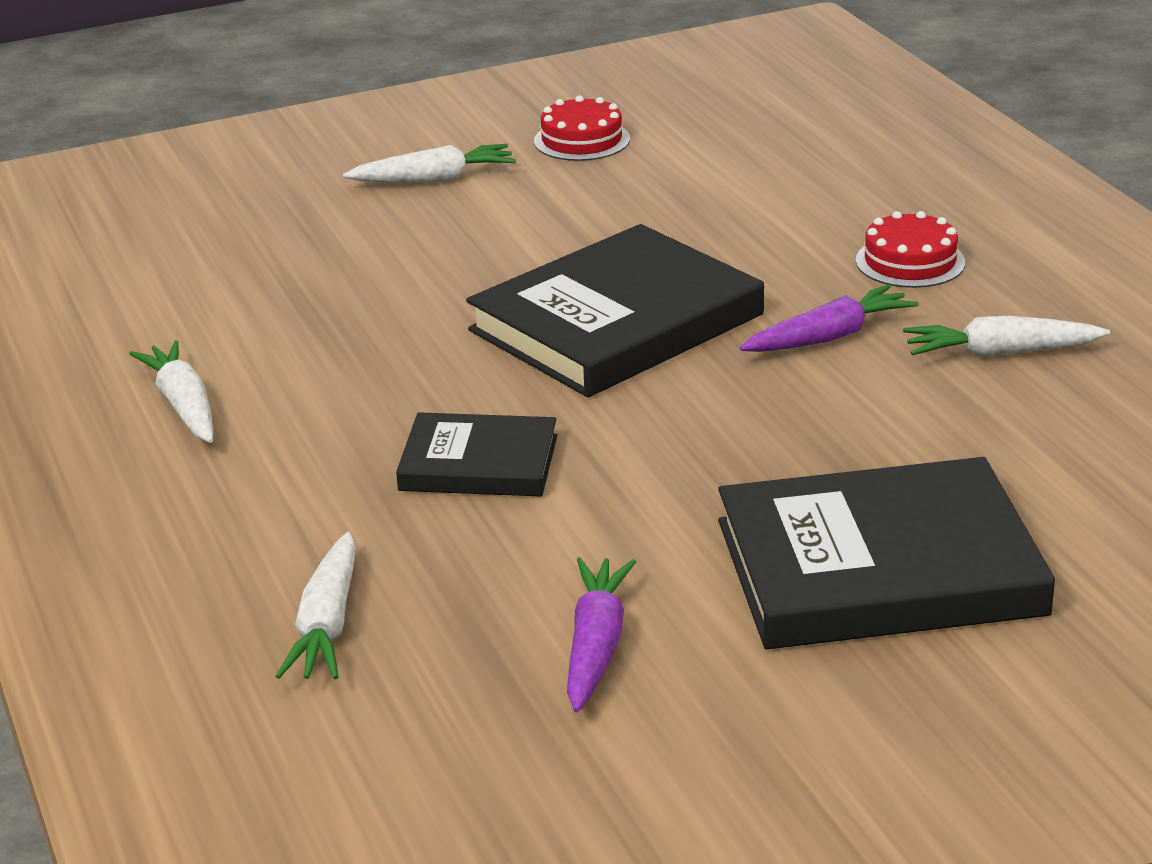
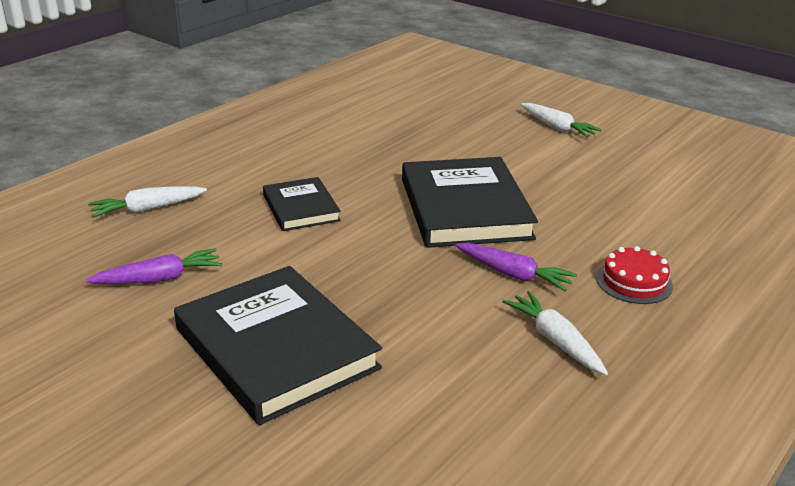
camera: 60 degrees right, 0 degrees up
white carrot [129,340,213,443] -> none
black book [466,224,764,397] -> black book turned 60 degrees clockwise [402,157,538,248]
red cake [534,95,630,161] -> none

